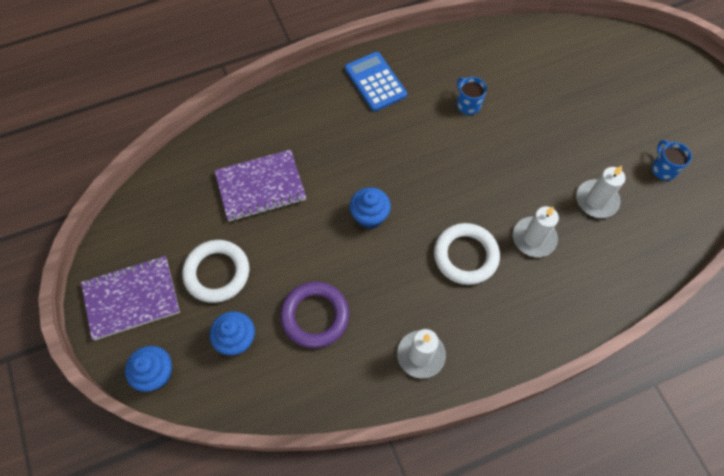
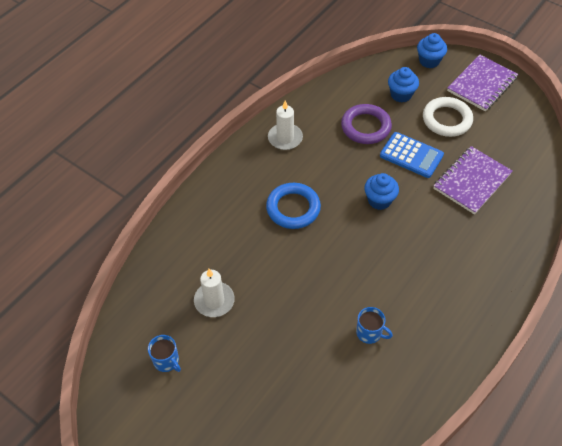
camera: 150 degrees right, 10 degrees down
blue calculator [345,52,407,112] -> blue calculator moved to [380,132,444,178]
white ring [434,223,500,285] -> blue ring [266,183,321,229]
white candle [513,206,559,257] -> none

